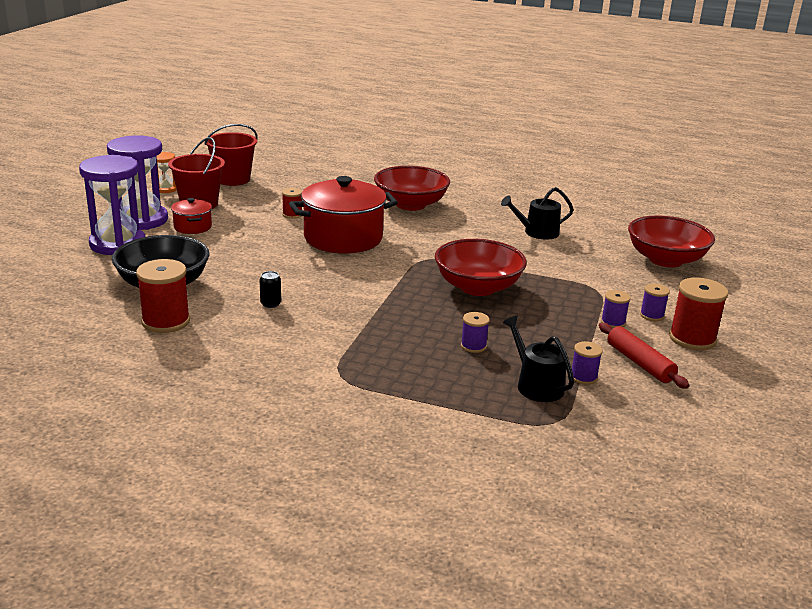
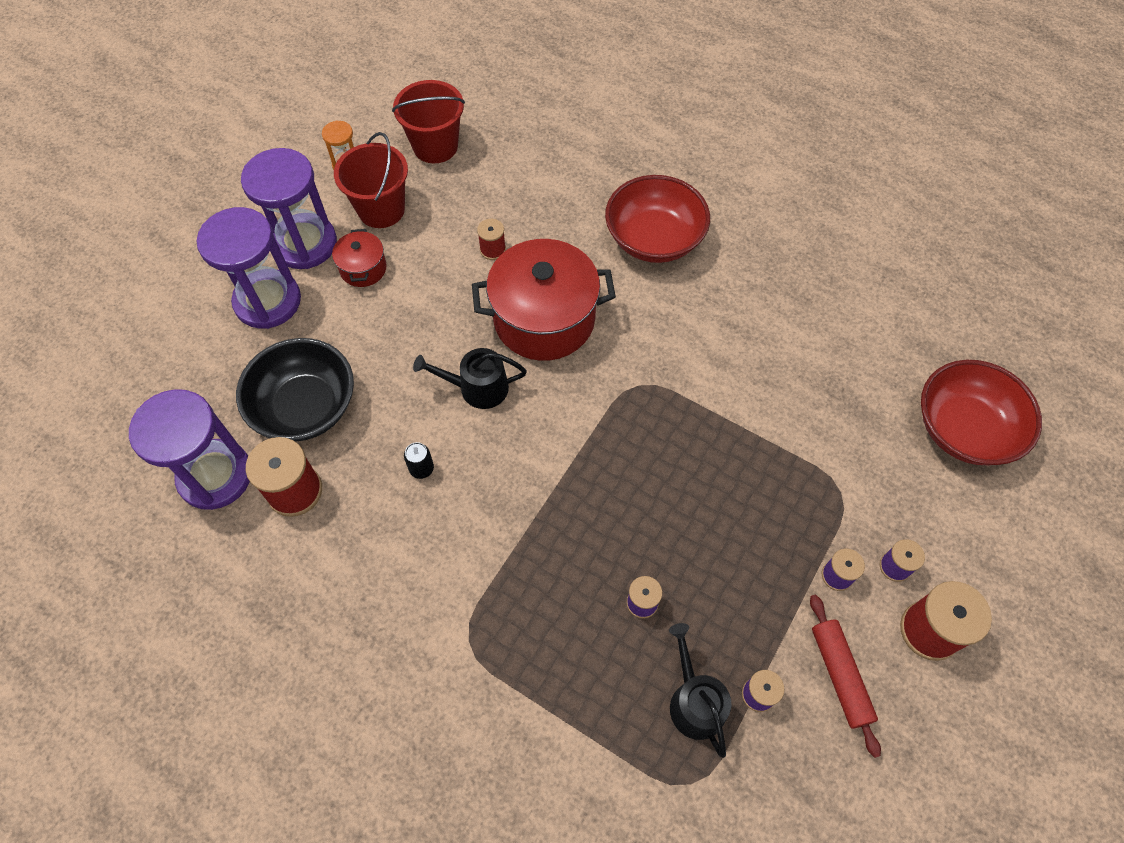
camera: 15 degrees right, 35 degrees up
red bowl [435,239,527,296] -> none
black watering can [501,187,574,240] -> black watering can moved to [413,348,527,409]
none -> purple hourglass [129,389,250,510]

